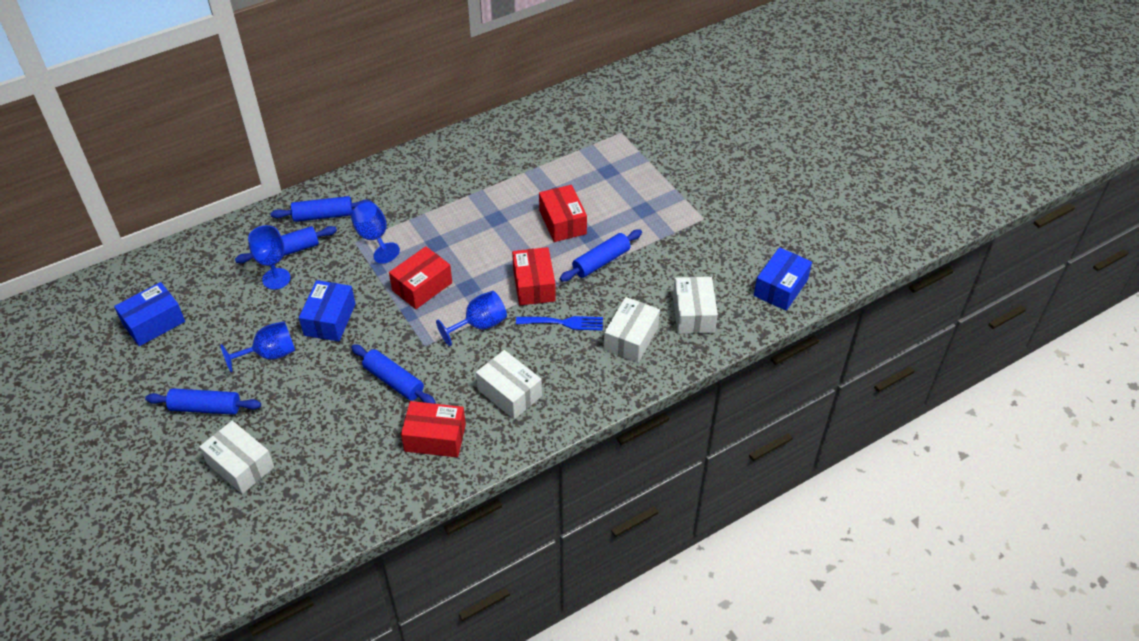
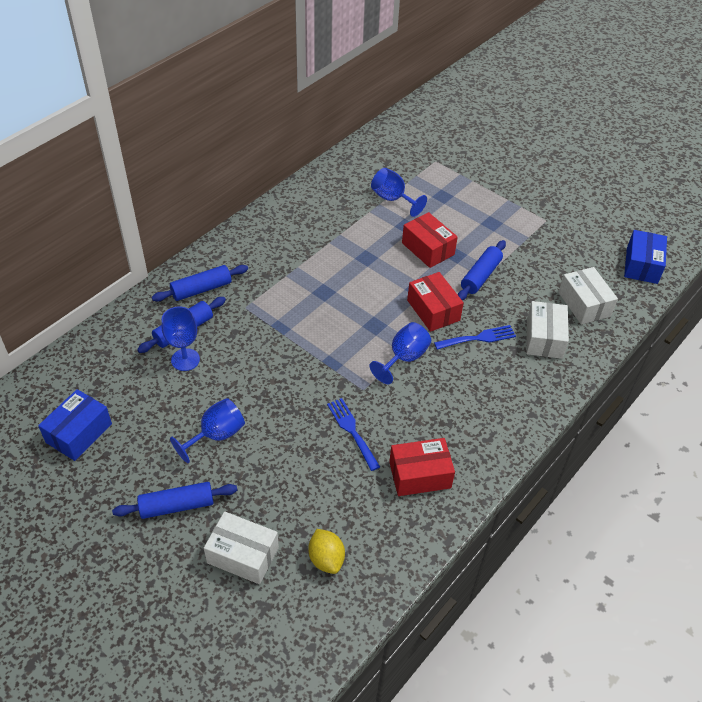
camera: 20 degrees left, 0 degrees up
blue box [299,280,356,341] -> none
blue goblet [351,202,400,264] -> blue goblet moved to [371,168,427,217]
blue rolling pin [351,344,436,404] -> blue fork [327,398,380,471]
red box [389,246,452,309] -> none
white box [476,350,542,419] -> none
none -> yellow lemon [308,529,345,574]

